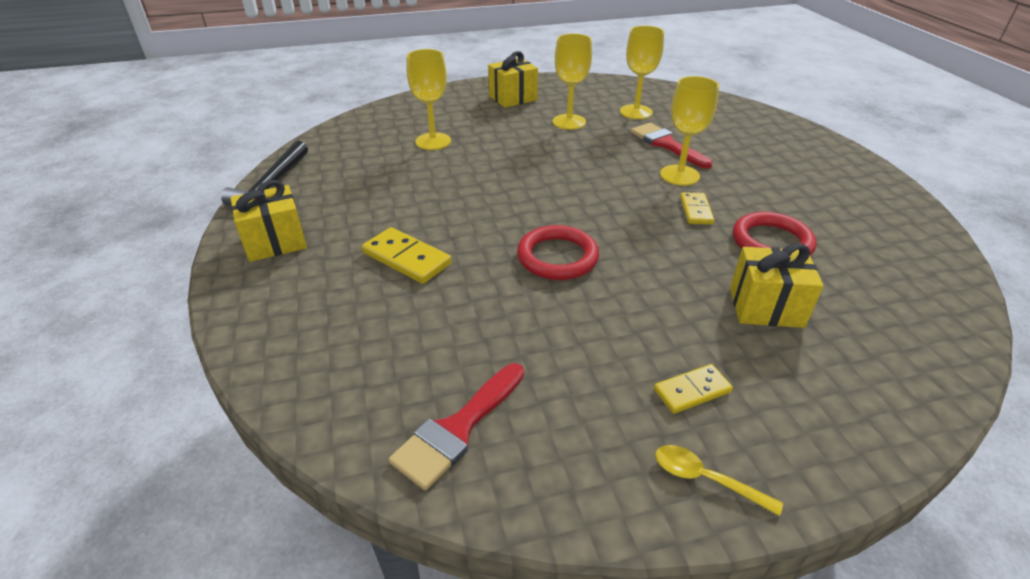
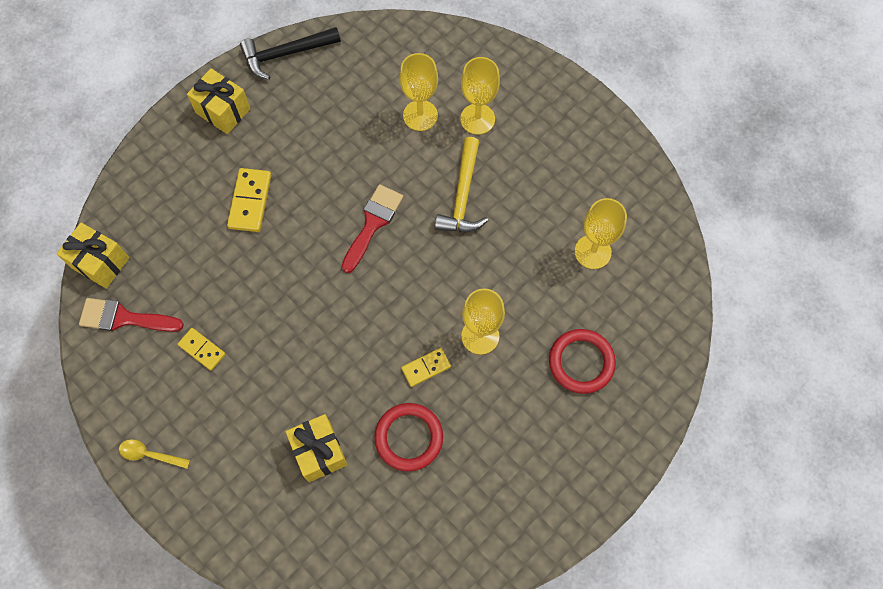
camera: 60 degrees right, 30 degrees up
yellow gift [488,51,538,108] -> yellow gift moved to [57,223,130,289]
red ring [517,225,599,280] -> red ring moved to [549,329,616,394]
yellow goblet [553,34,592,130] -> yellow goblet moved to [460,57,500,135]
red brush [631,123,712,169] -> red brush moved to [342,184,403,273]
yellow domino [654,364,733,414] -> yellow domino moved to [178,328,225,371]
yellow spoon [655,445,783,516] -> yellow spoon turned 75 degrees counterclockwise [119,439,190,469]
none -> yellow hammer [435,137,488,232]

